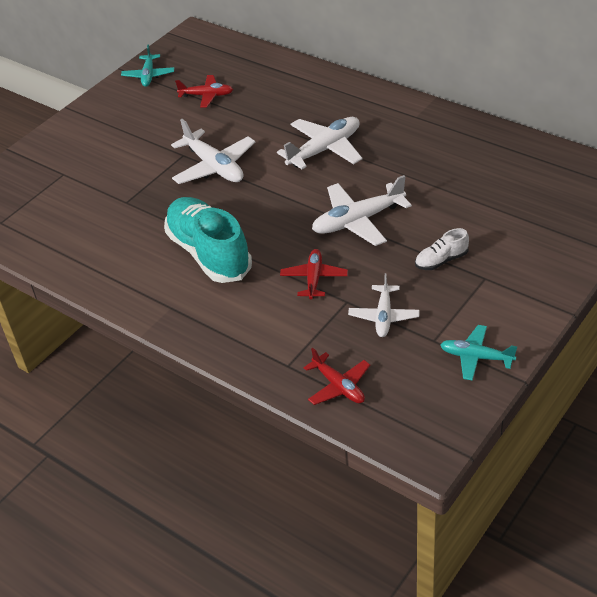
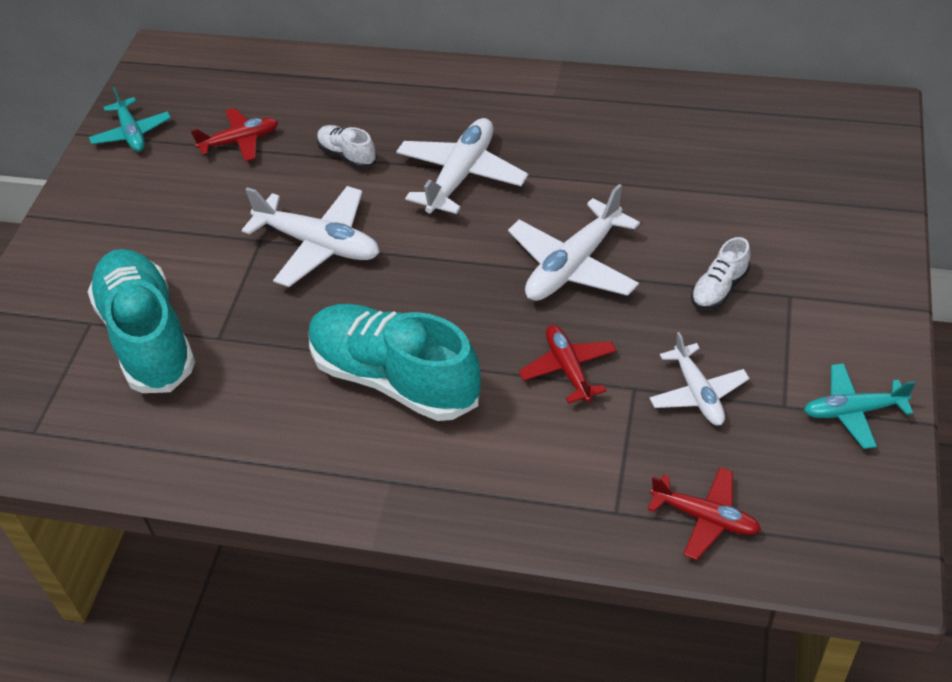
camera: 25 degrees left, 5 degrees up
none -> turquoise shoe [87,249,195,393]
none -> white shoe [317,125,377,168]

